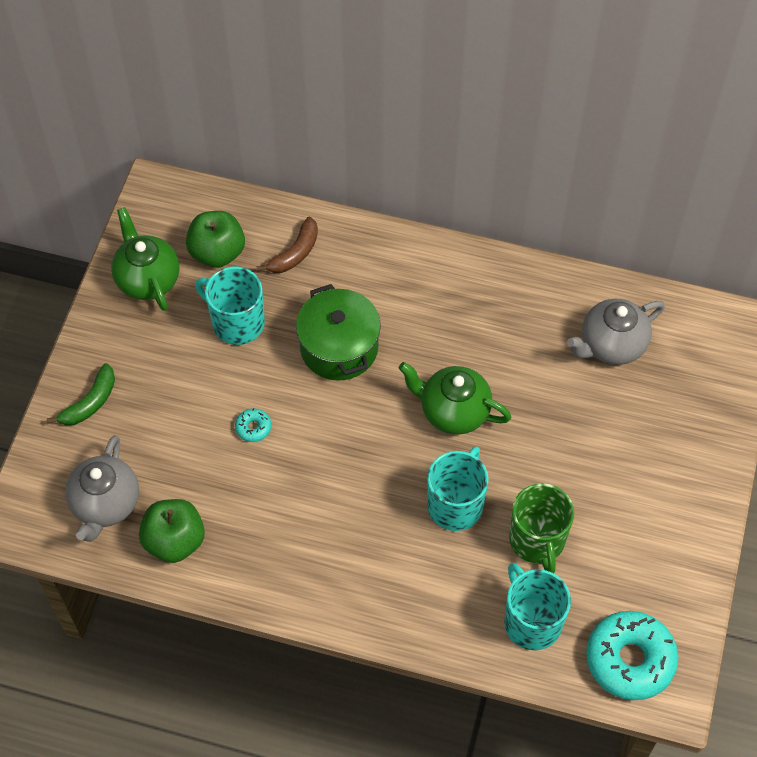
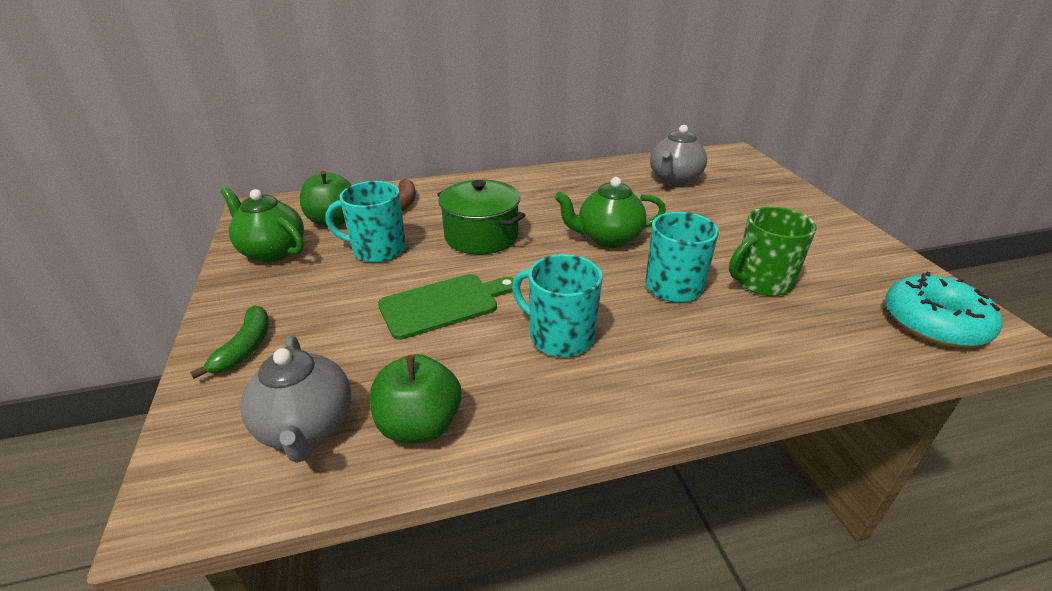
camera: 30 degrees left, 25 degrees down
turquoise donut [235,408,271,442] -> green cutting board [378,274,514,340]
turquoise mug [504,563,571,650] -> turquoise mug moved to [512,254,603,357]
green mug [509,483,574,573] -> green mug turned 105 degrees clockwise [729,207,817,296]

